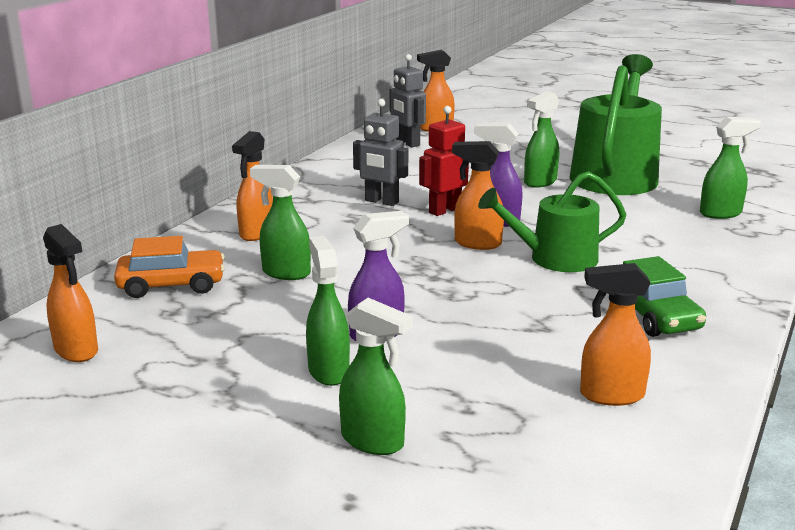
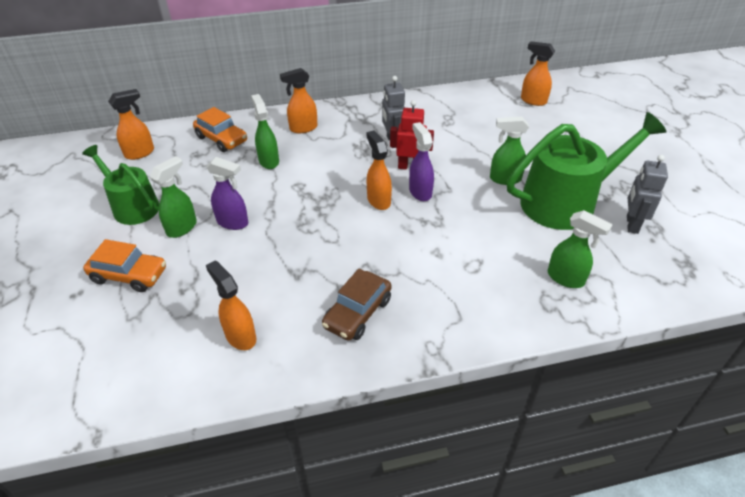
camera: 50 degrees right, 20 degrees up
orange spray bottle [43,224,98,362] -> orange spray bottle turned 135 degrees counterclockwise [108,89,154,160]
green spray bottle [339,298,413,455] -> orange car [83,239,166,292]
grey robot [390,54,426,147] -> grey robot moved to [627,155,668,234]
green watering can [478,171,627,272] -> green watering can moved to [82,145,160,225]
green car [623,256,706,337] -> brown car [322,269,391,341]

